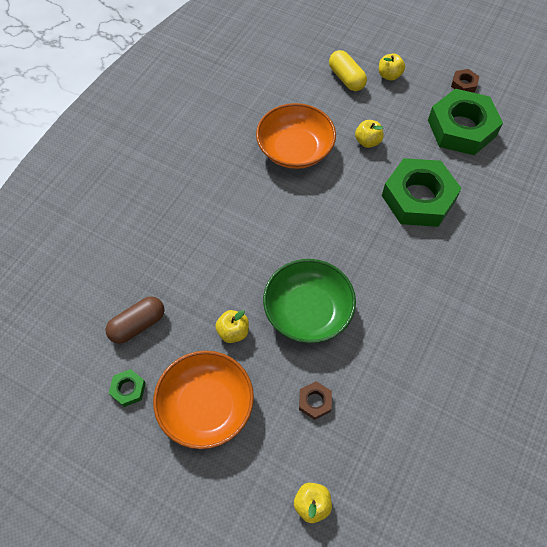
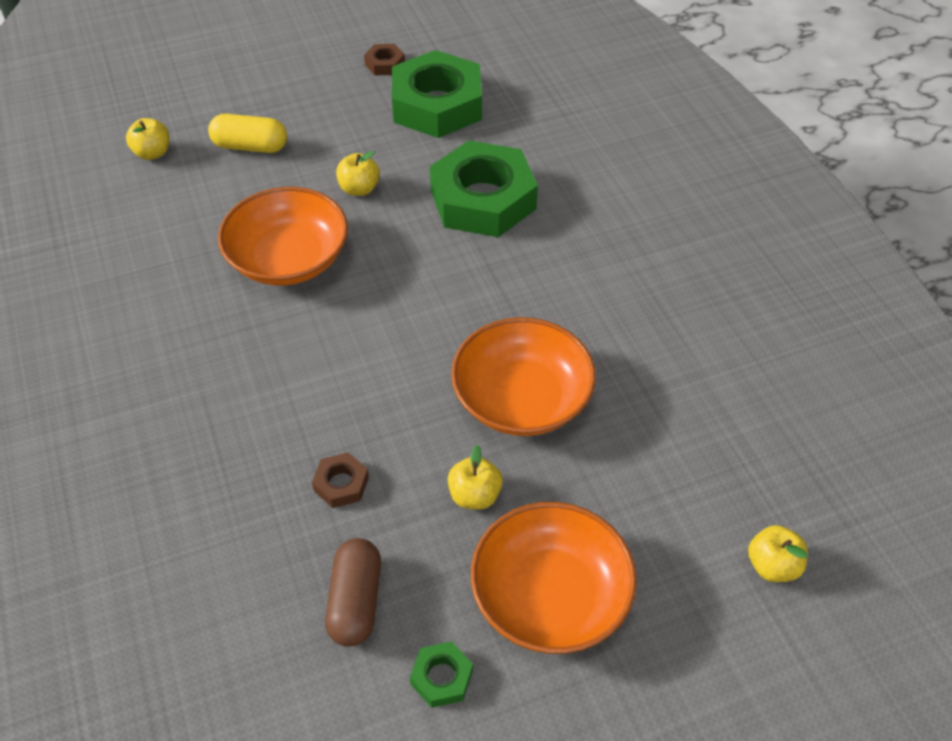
camera: 50 degrees left, 10 degrees down
green bowl [263,259,356,343] -> orange bowl [451,317,596,436]
brown nut [299,381,332,420] -> brown nut moved to [312,452,369,508]
yellow apple [379,54,405,81] -> yellow apple moved to [126,118,169,160]

